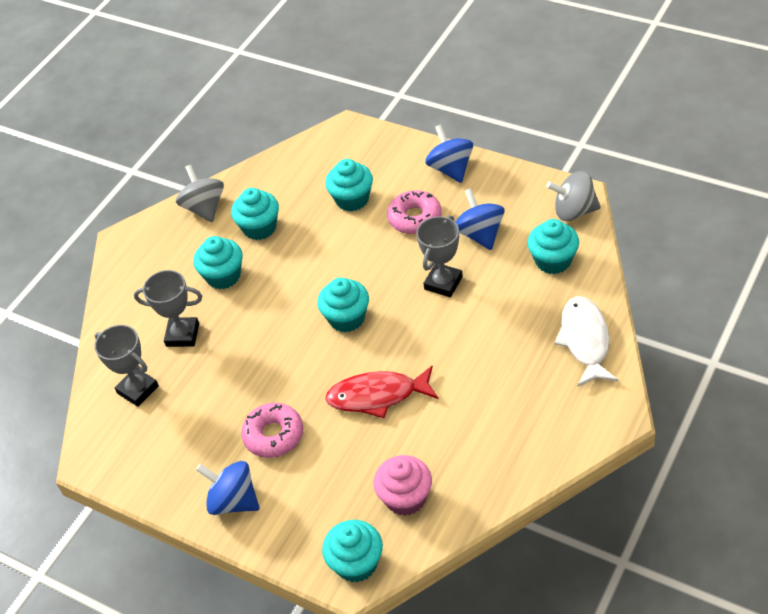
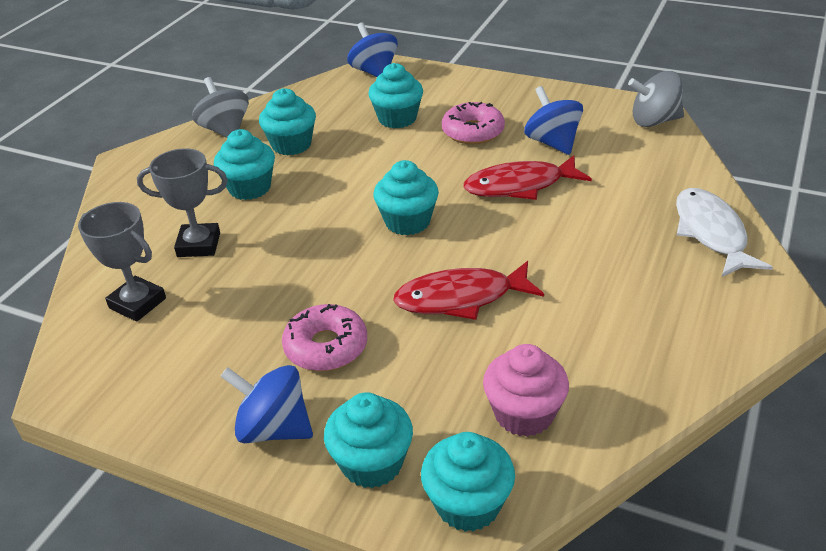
camera: 10 degrees left, 10 degrees down
grey trophy [416,215,463,297] -> red fish [463,155,592,200]
blue spinning top [425,125,473,183] -> blue spinning top moved to [347,22,398,77]
turquoise cupcake [527,219,579,274] -> turquoise cupcake moved to [324,392,413,488]

